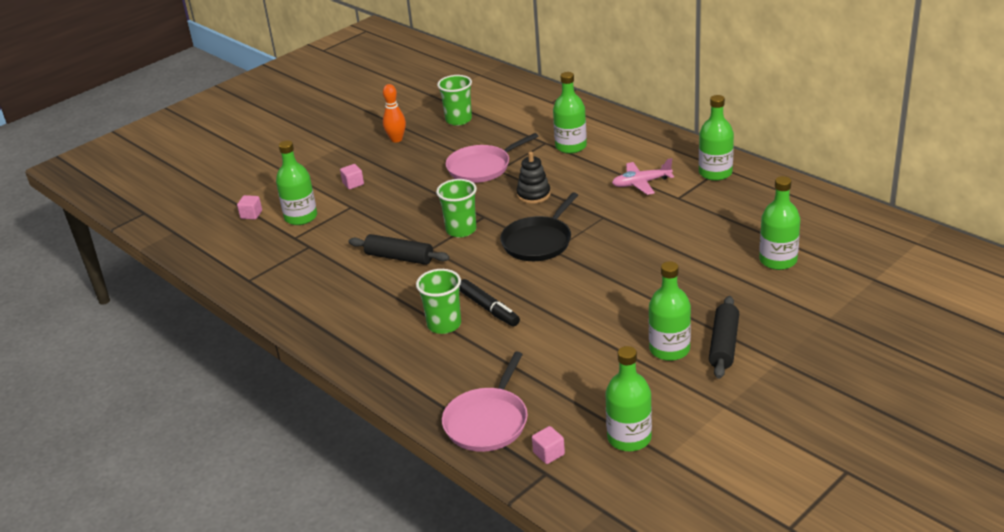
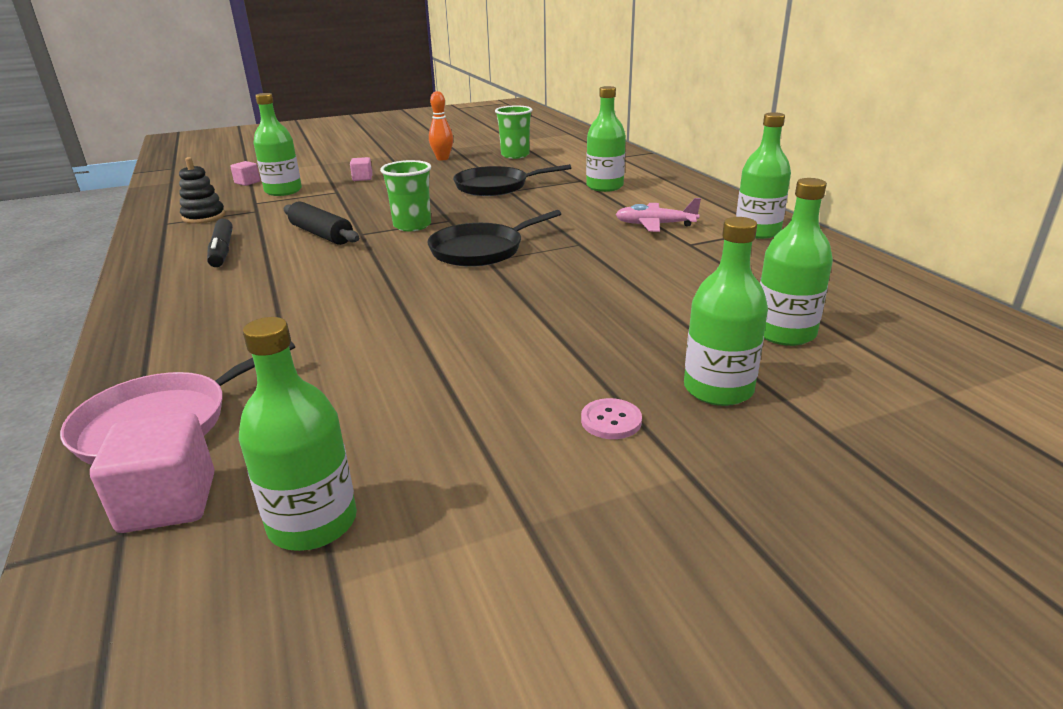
camera: 20 degrees right, 5 degrees down
green cup [416,269,461,334] -> none
pink pan [446,133,538,183] -> black pan [453,164,571,196]
black marker [459,279,520,326] -> black marker moved to [207,219,233,267]
black stacking toy [516,152,551,204] -> black stacking toy moved to [179,157,225,224]
pink cube [532,426,565,464] -> pink cube [90,413,215,533], size x1.76
green bottle [649,261,691,361] -> green bottle moved to [684,217,768,406]
black rolling pin [709,296,739,379] -> pink button [581,398,642,439]

